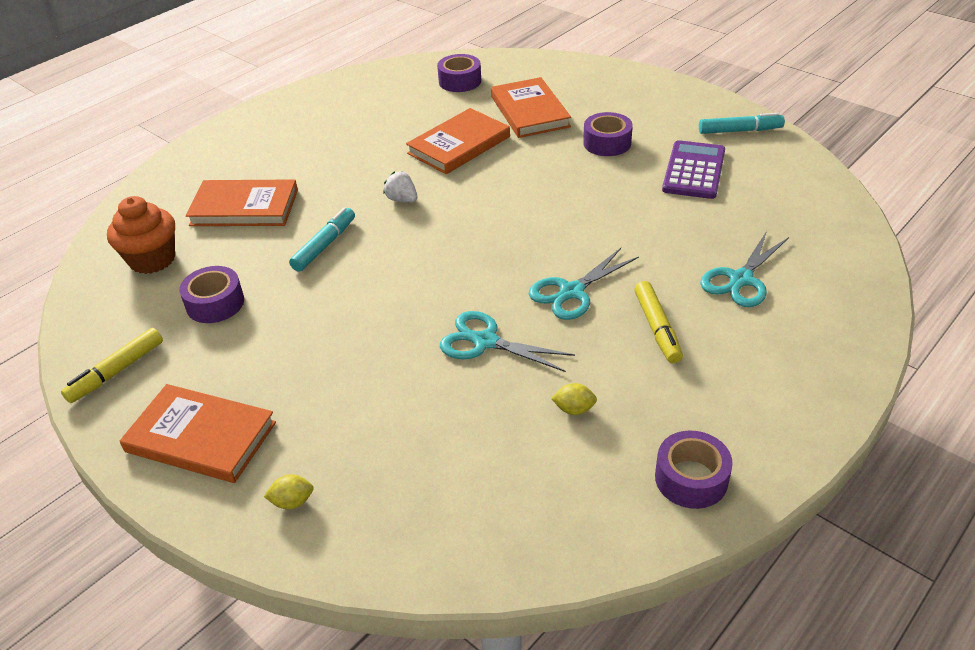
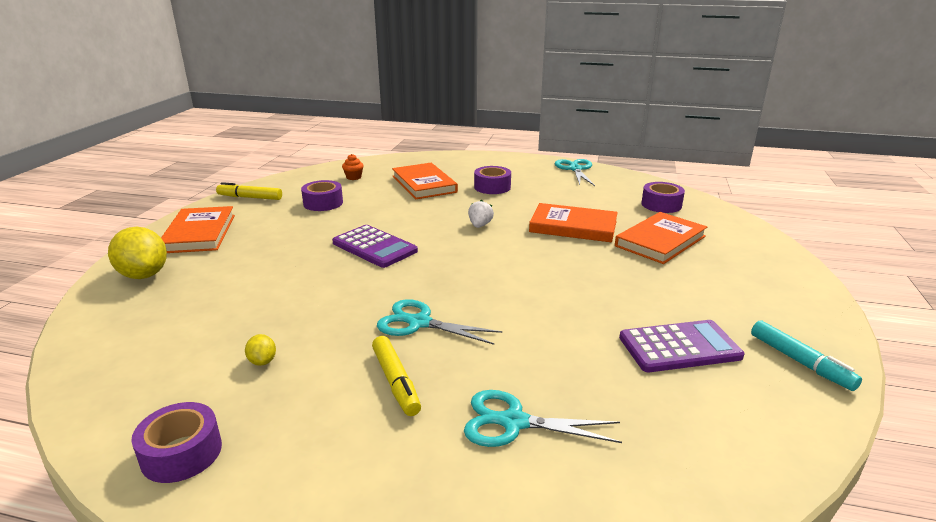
camera: 60 degrees right, 15 degrees down
orange cupcake [107,196,175,274] -> orange cupcake [342,154,364,180], size x0.50
yellow lemon [264,474,314,509] -> yellow lemon [108,227,167,279], size x2.18
turquoise marker [289,207,355,272] -> none
turquoise scissors [440,311,575,372] -> turquoise scissors moved to [555,159,595,186]
purple tape [583,112,633,156] -> purple tape moved to [474,166,511,194]
yellow marker [634,281,683,363] -> yellow marker turned 75 degrees counterclockwise [372,336,421,416]
none -> purple calculator [332,225,418,268]

